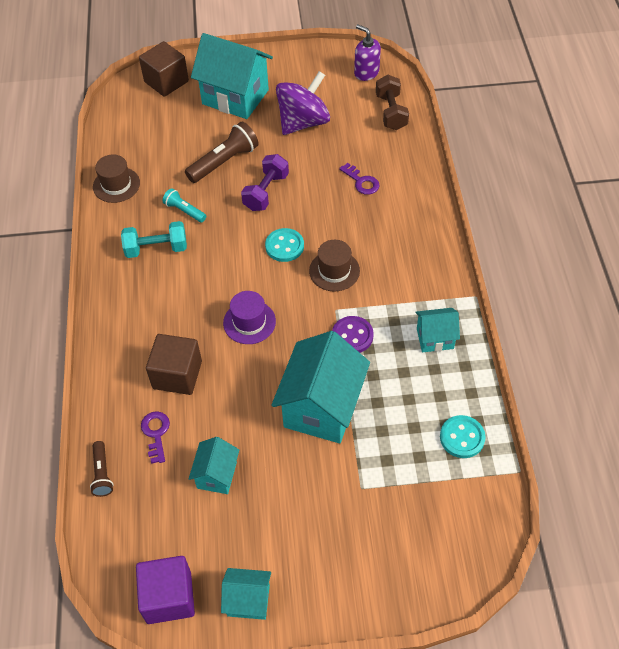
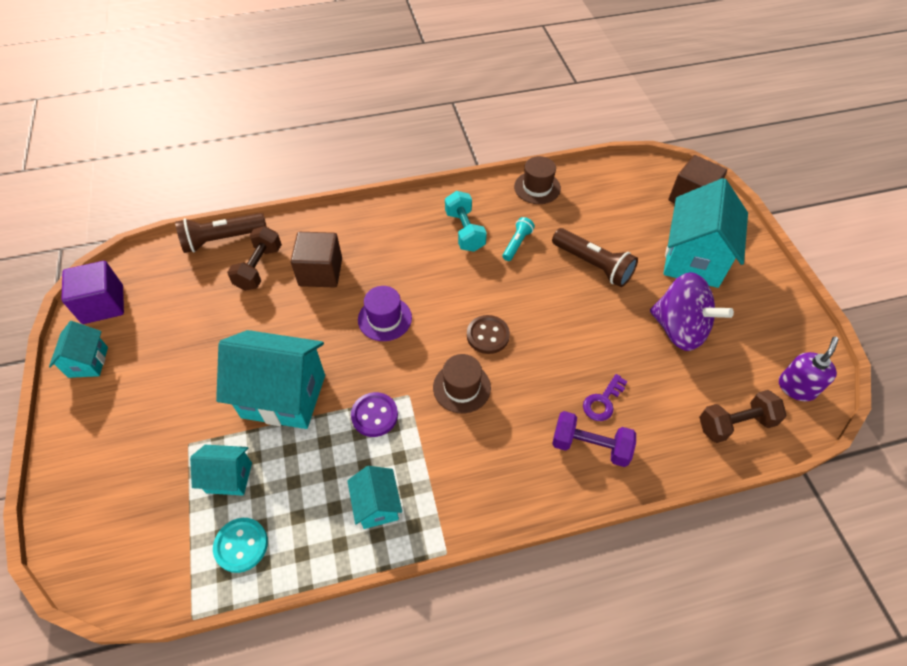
camera: 80 degrees right, 0 degrees up
brown flashlight [90,441,114,497] -> brown flashlight [175,213,267,253], size x1.74
purple key [141,411,170,464] -> brown dumbbell [227,226,282,291]
turquoise house [189,437,239,494] -> turquoise house moved to [190,445,252,496]
purple dumbbell [241,154,289,211] -> purple dumbbell moved to [552,411,636,467]
turquoise button [265,228,304,262] -> brown button [467,315,510,354]

